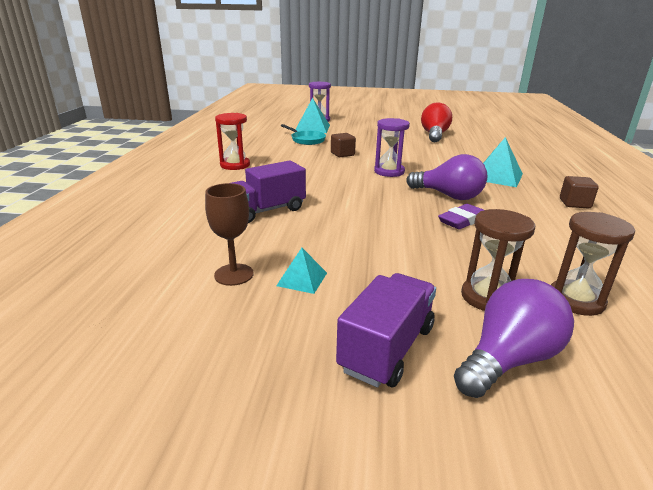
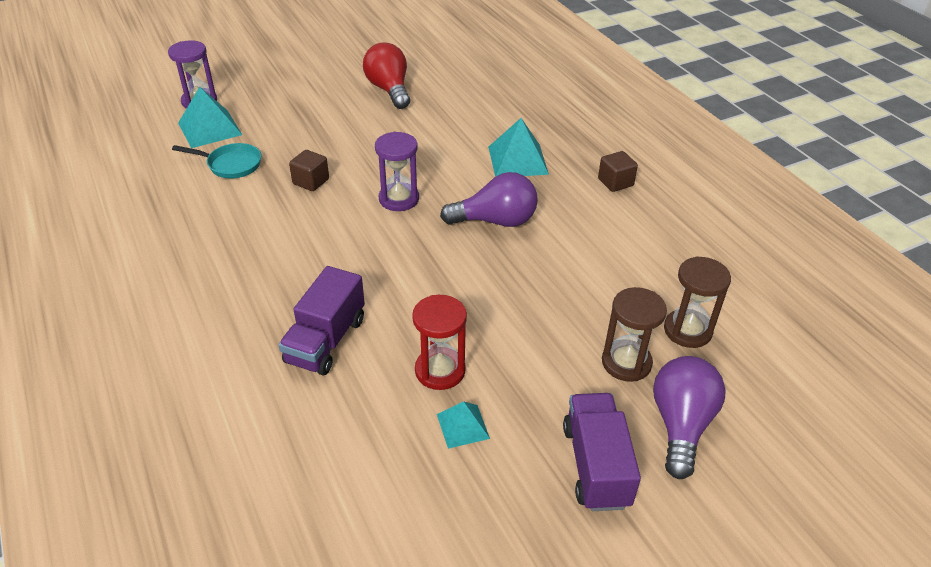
camera: 35 degrees left, 15 degrees up
brown goblet [205,183,254,286] -> none
red hourglass [215,113,250,170] -> red hourglass moved to [412,295,467,390]
purple eraser [438,204,484,230] -> none

